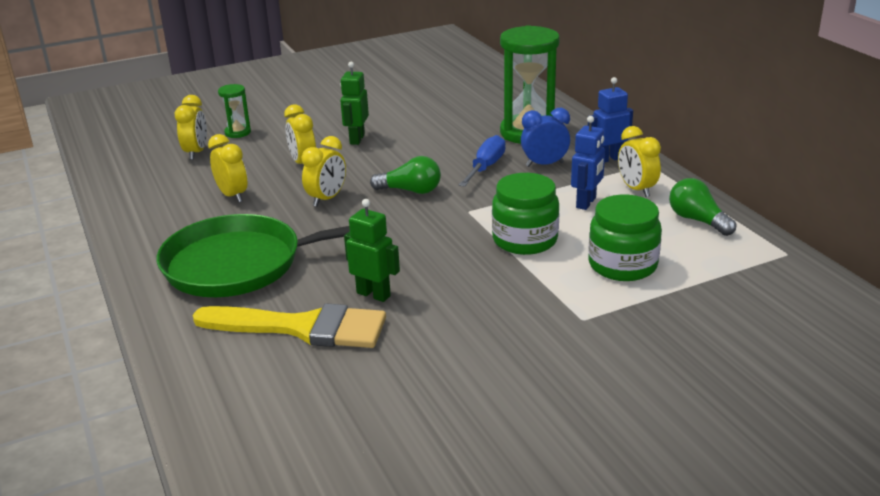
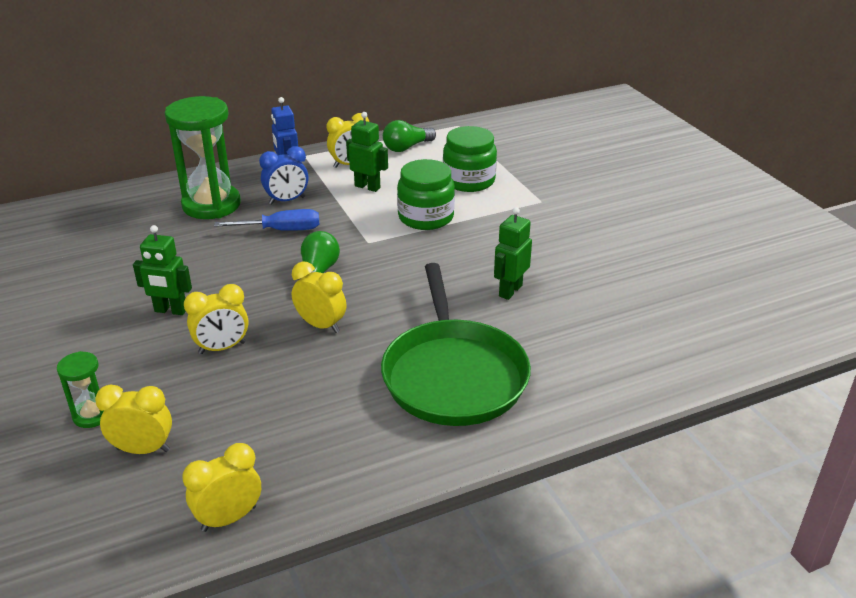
camera: 90 degrees left, 5 degrees up
yellow brush [193,303,386,348] -> none
yellow clock [208,134,247,203] -> yellow clock moved to [182,443,261,532]
blue screwdriver [459,135,506,187] -> blue screwdriver turned 150 degrees clockwise [214,209,319,231]
blue clock [521,108,570,167] -> blue clock turned 105 degrees counterclockwise [259,146,309,205]
blue robot [571,116,605,210] -> green robot [346,112,388,192]

